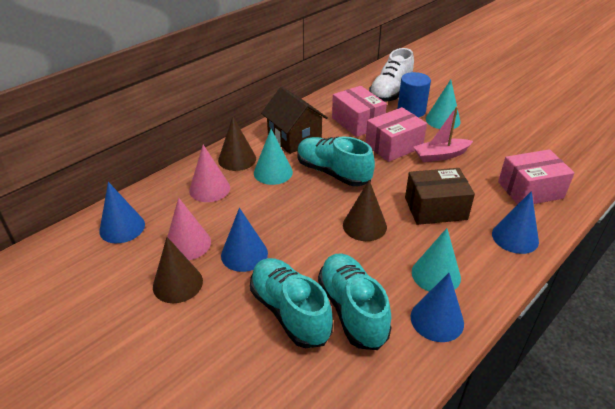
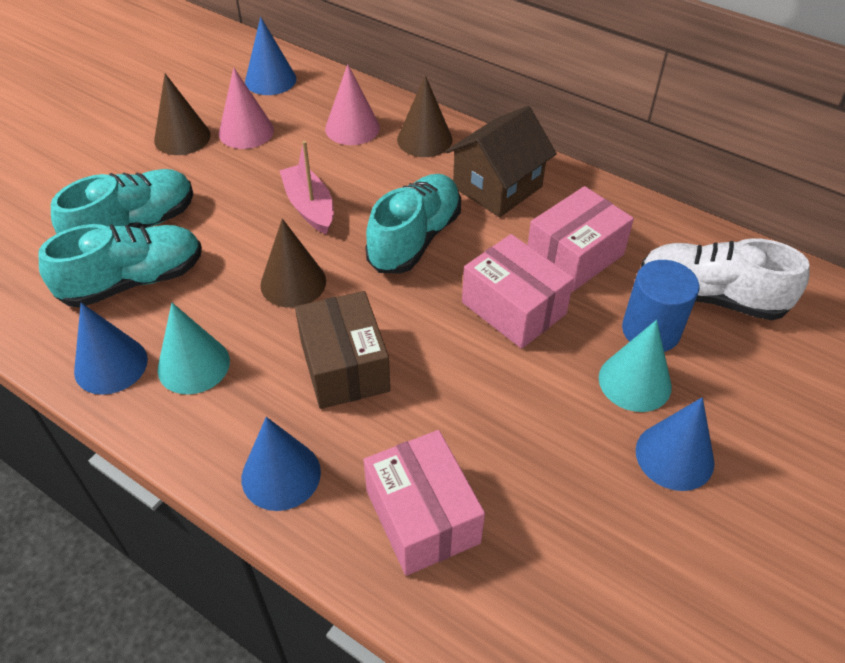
camera: 80 degrees right, 10 degrees up
blue cone [221,208,268,272] -> blue cone moved to [636,397,714,491]
turquoise cone [254,129,293,185] -> none
pink boat [413,106,473,162] -> pink boat moved to [279,141,333,235]

